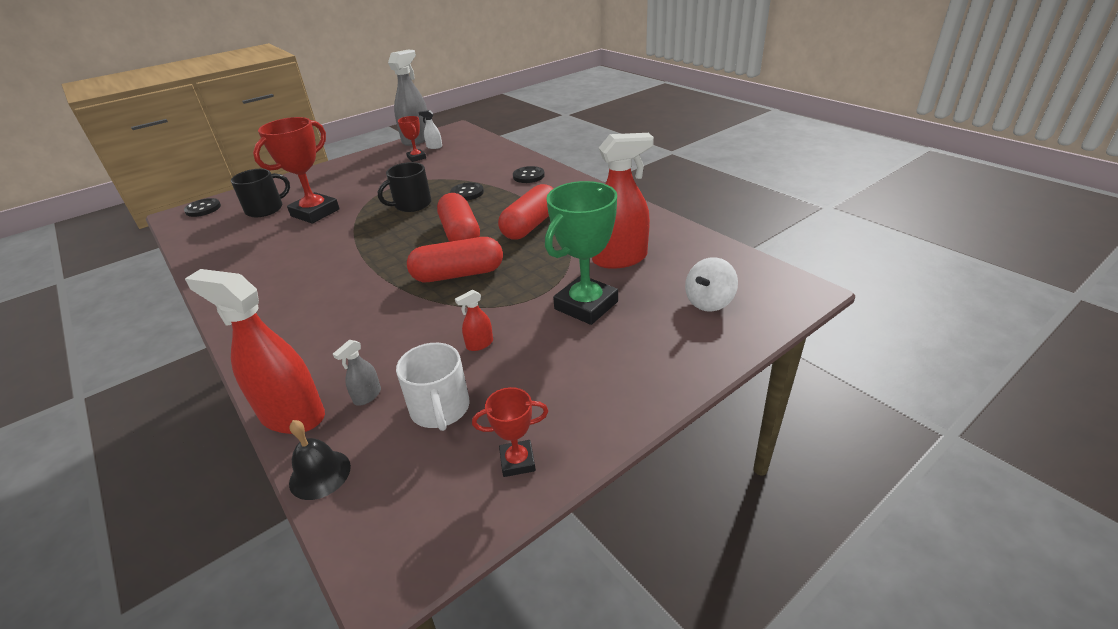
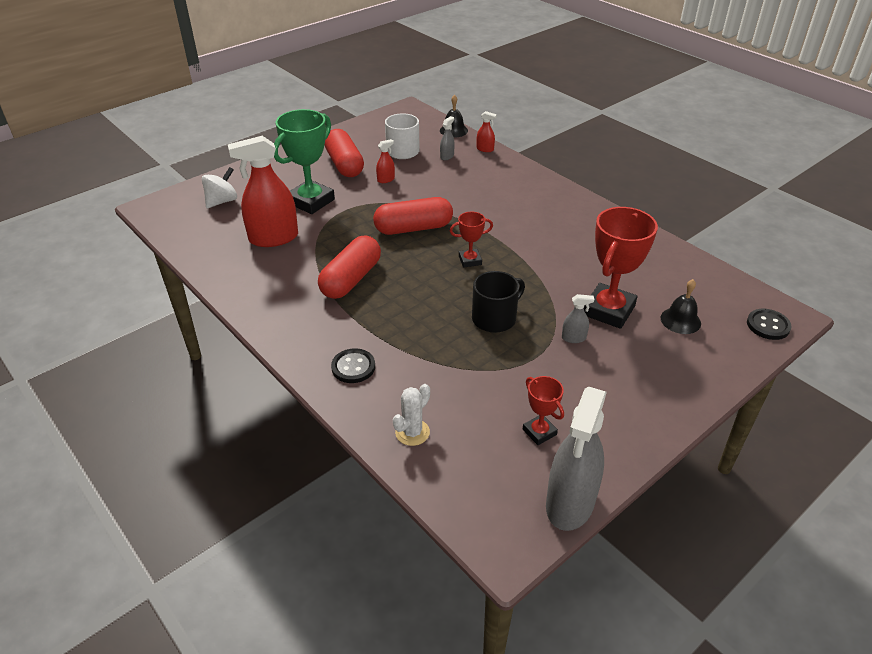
camera: 175 degrees right, 5 degrees up
red spray bottle [185,269,325,434] -> red spray bottle [477,111,497,152], size x0.43
black mug [231,169,290,217] -> black bell [661,279,701,334]
white spray bottle [419,110,442,149] -> none
red capsule [437,193,480,242] -> red capsule moved to [325,129,364,177]
black button [450,182,484,200] -> none
red trophy [472,387,548,477] -> red trophy moved to [450,212,493,268]
none -> white cactus [393,384,430,446]
none -> grey spray bottle [562,294,594,343]

